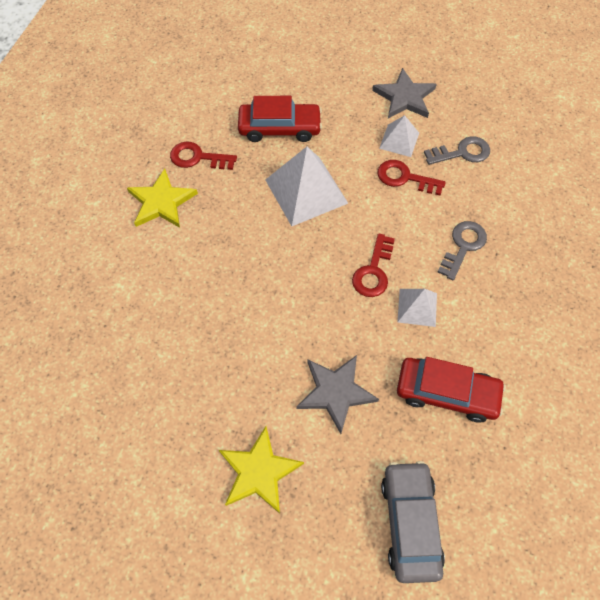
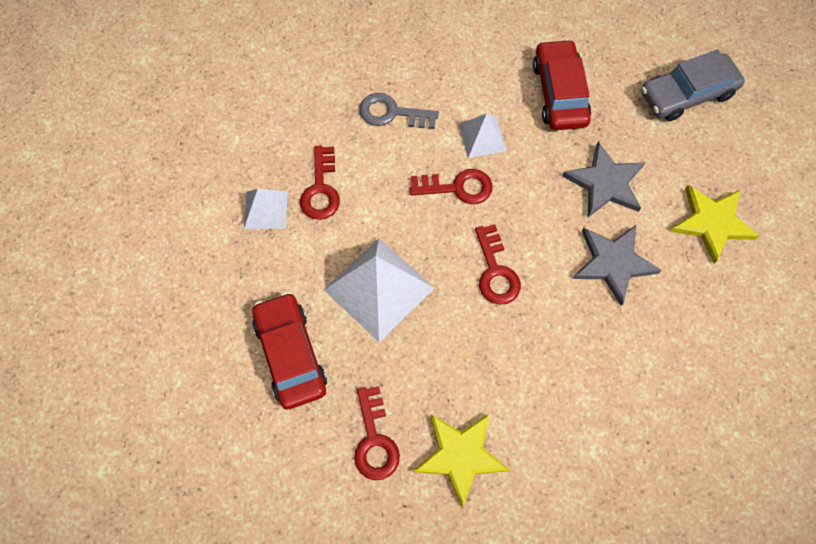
camera: 110 degrees left, 5 degrees up
grey star [372,68,437,118] -> grey star moved to [573,225,662,306]
grey key [424,136,490,165] -> none
none -> red key [475,224,521,305]

